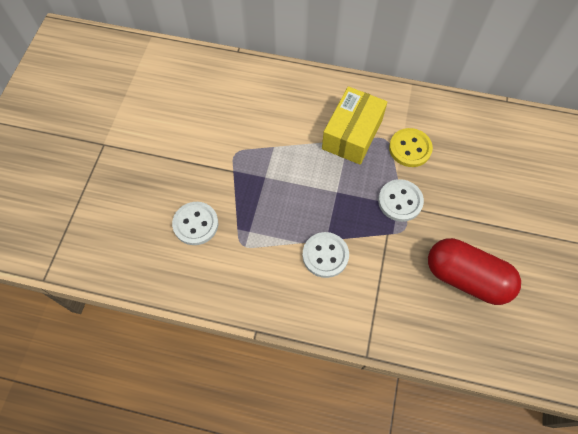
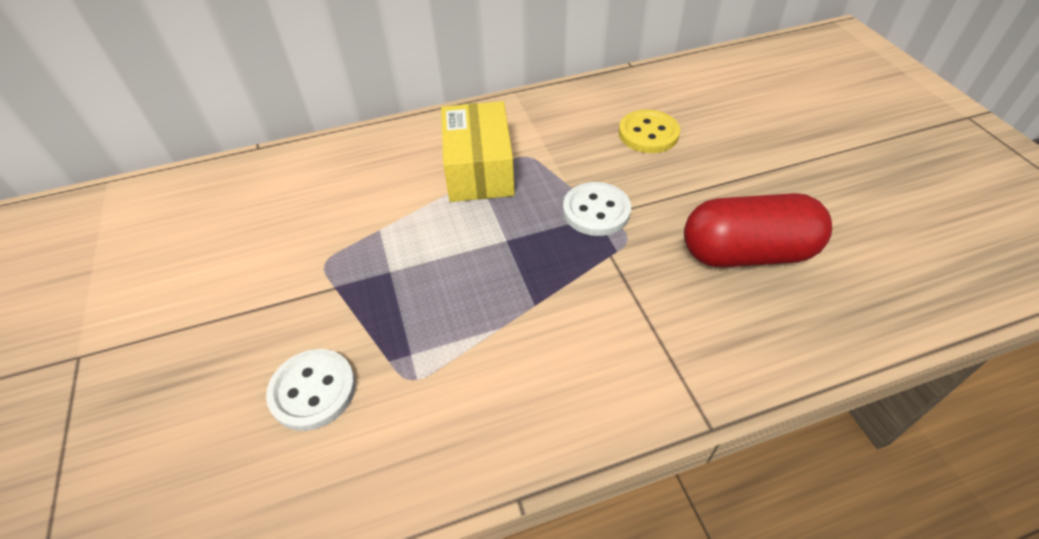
camera: 30 degrees left, 15 degrees down
white button [302,232,349,278] -> none
yellow button [389,128,433,167] -> yellow button moved to [619,110,680,153]

